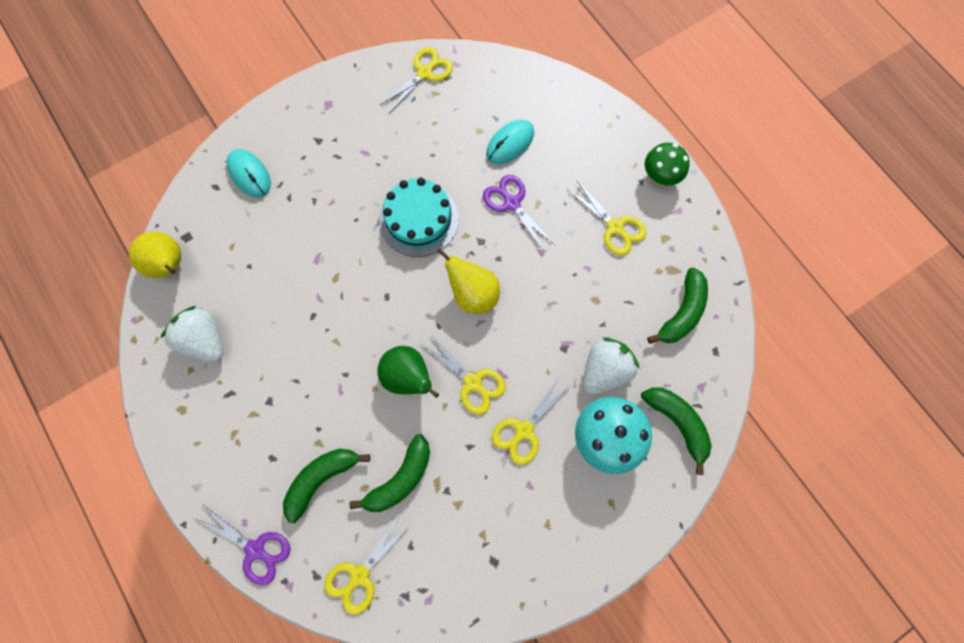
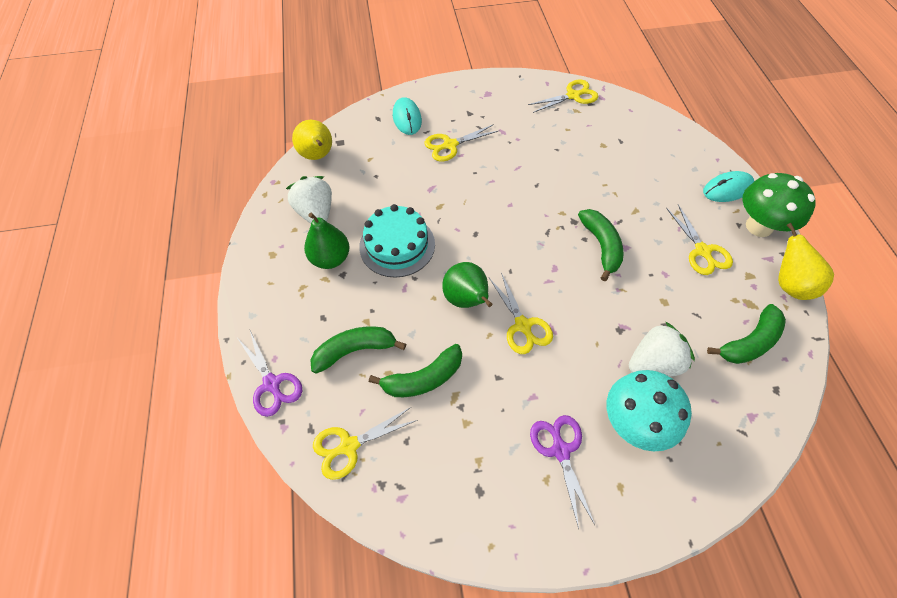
camera: 25 degrees right, 15 degrees down
turquoise cake [379,178,459,257] -> turquoise cake moved to [359,204,435,278]
yellow pear [437,248,500,314] -> yellow pear moved to [778,223,834,300]
purple scissors [483,175,555,253] -> purple scissors moved to [530,415,595,529]
turquoise mouse [486,120,534,164] -> turquoise mouse moved to [703,171,754,202]
yellow scissors [492,375,570,465] -> yellow scissors moved to [424,124,498,162]
green banana [641,387,712,475] -> green banana moved to [578,209,624,281]
green mushroom [645,143,690,185] -> green mushroom [742,173,816,237], size x1.51
none -> green pear [304,213,349,269]

